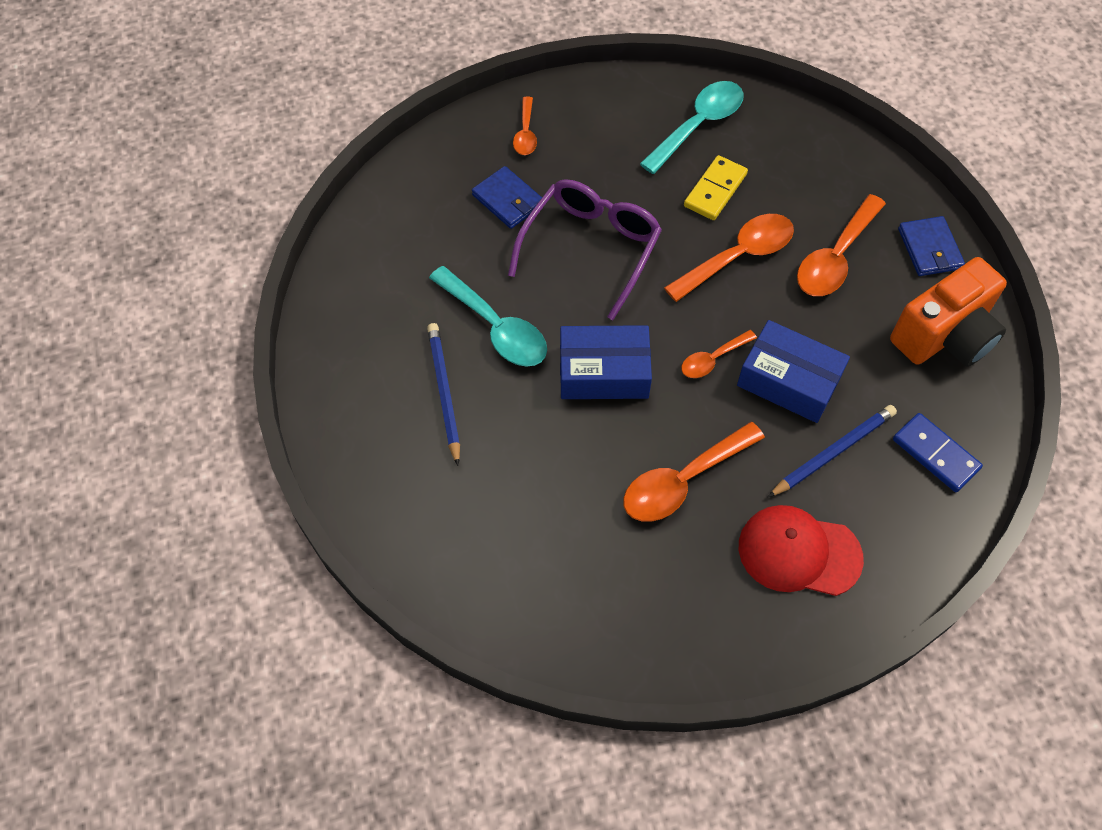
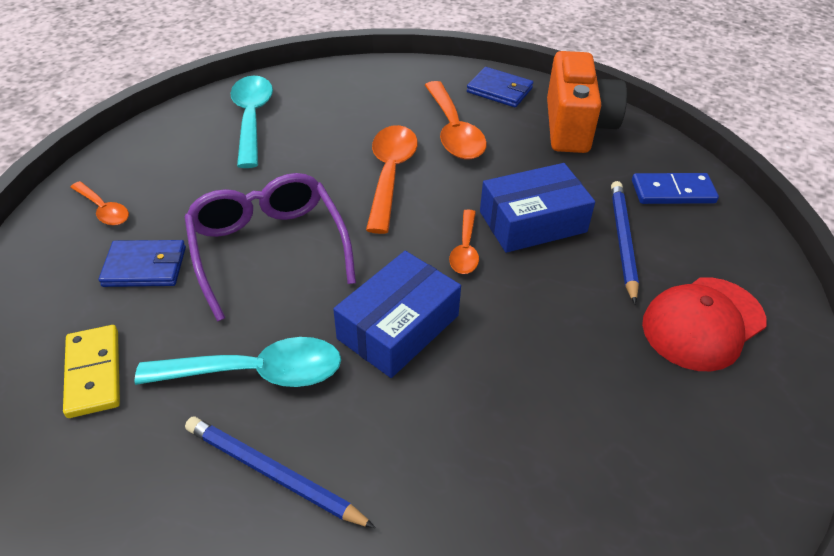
camera: 50 degrees left, 15 degrees down
orange spoon [623,421,765,522] -> none
yellow domino [684,155,748,220] -> yellow domino moved to [63,325,120,418]

